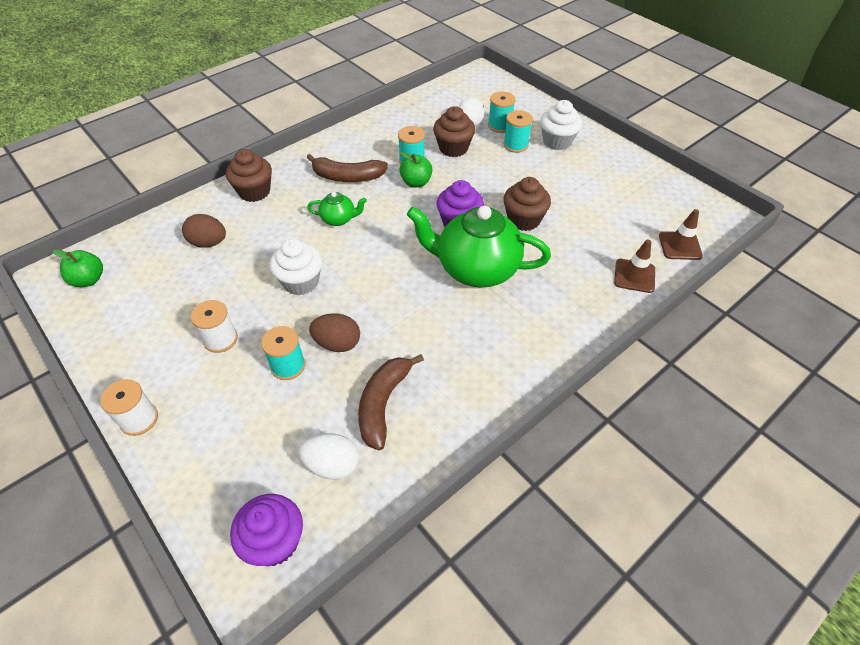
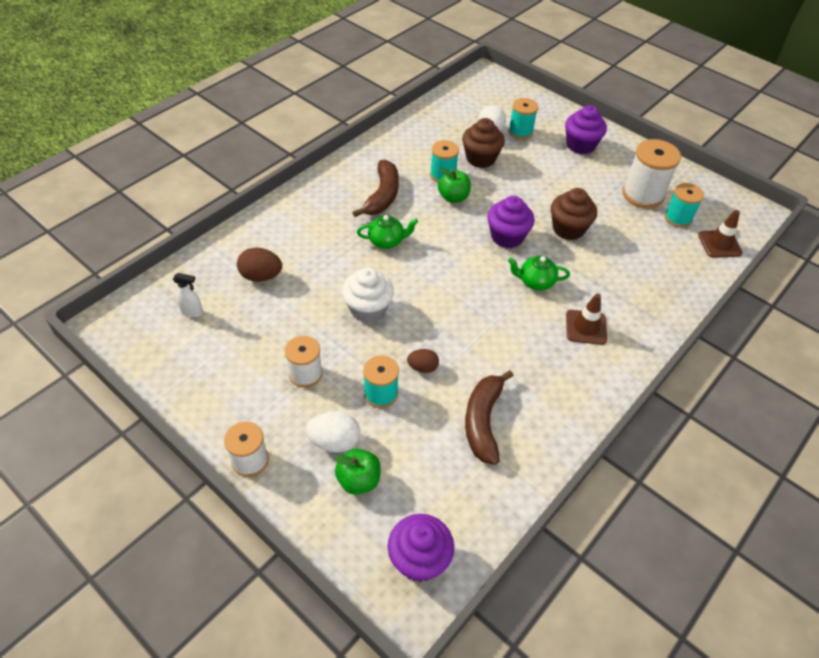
camera: 10 degrees left, 0 degrees up
green apple [53,249,103,287] -> green apple moved to [335,449,381,495]
brown cupcake [226,149,272,202] -> none
white egg [299,434,359,480] -> white egg moved to [306,411,360,453]
brown banana [307,154,388,182] -> brown banana turned 75 degrees counterclockwise [352,160,399,217]
brown egg [309,313,360,352] -> brown egg [407,349,439,373], size x0.65
green teapot [407,206,551,288] -> green teapot [508,256,570,290], size x0.46
turquoise spool [503,110,533,153] -> turquoise spool moved to [664,183,704,228]
white cupcake [540,100,582,150] -> purple cupcake [565,105,607,155]
brown traffic cone [614,240,655,293] -> brown traffic cone moved to [566,293,607,345]
none -> white spray bottle [173,273,203,317]
none -> white spool [622,139,681,208]

